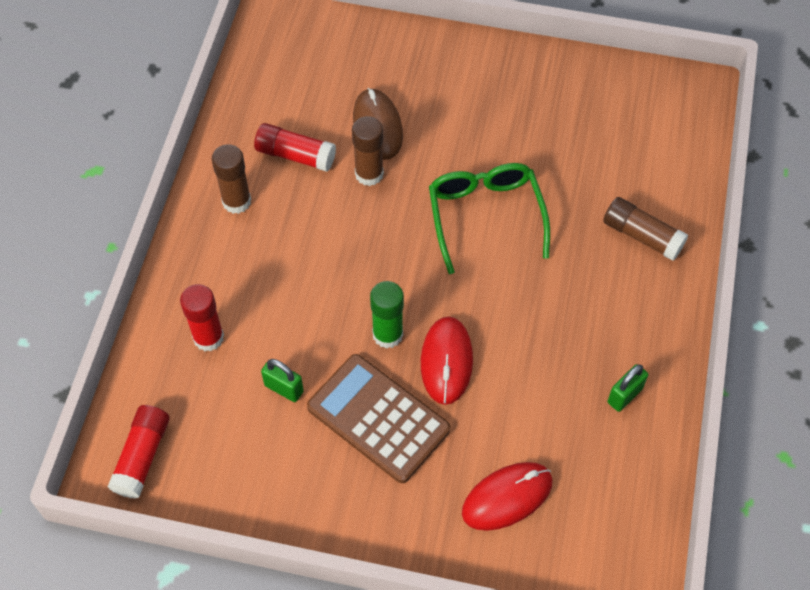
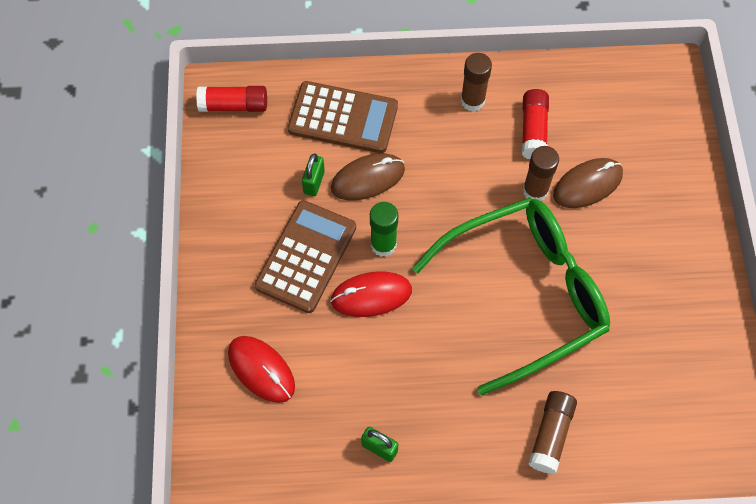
camera: 75 degrees right, 5 degrees up
red glue stick [180,284,224,351] -> brown calculator [288,81,398,153]
green glasses [429,163,550,274] -> green glasses [412,198,610,395], size x1.61
none -> brown mouse [331,153,405,200]

